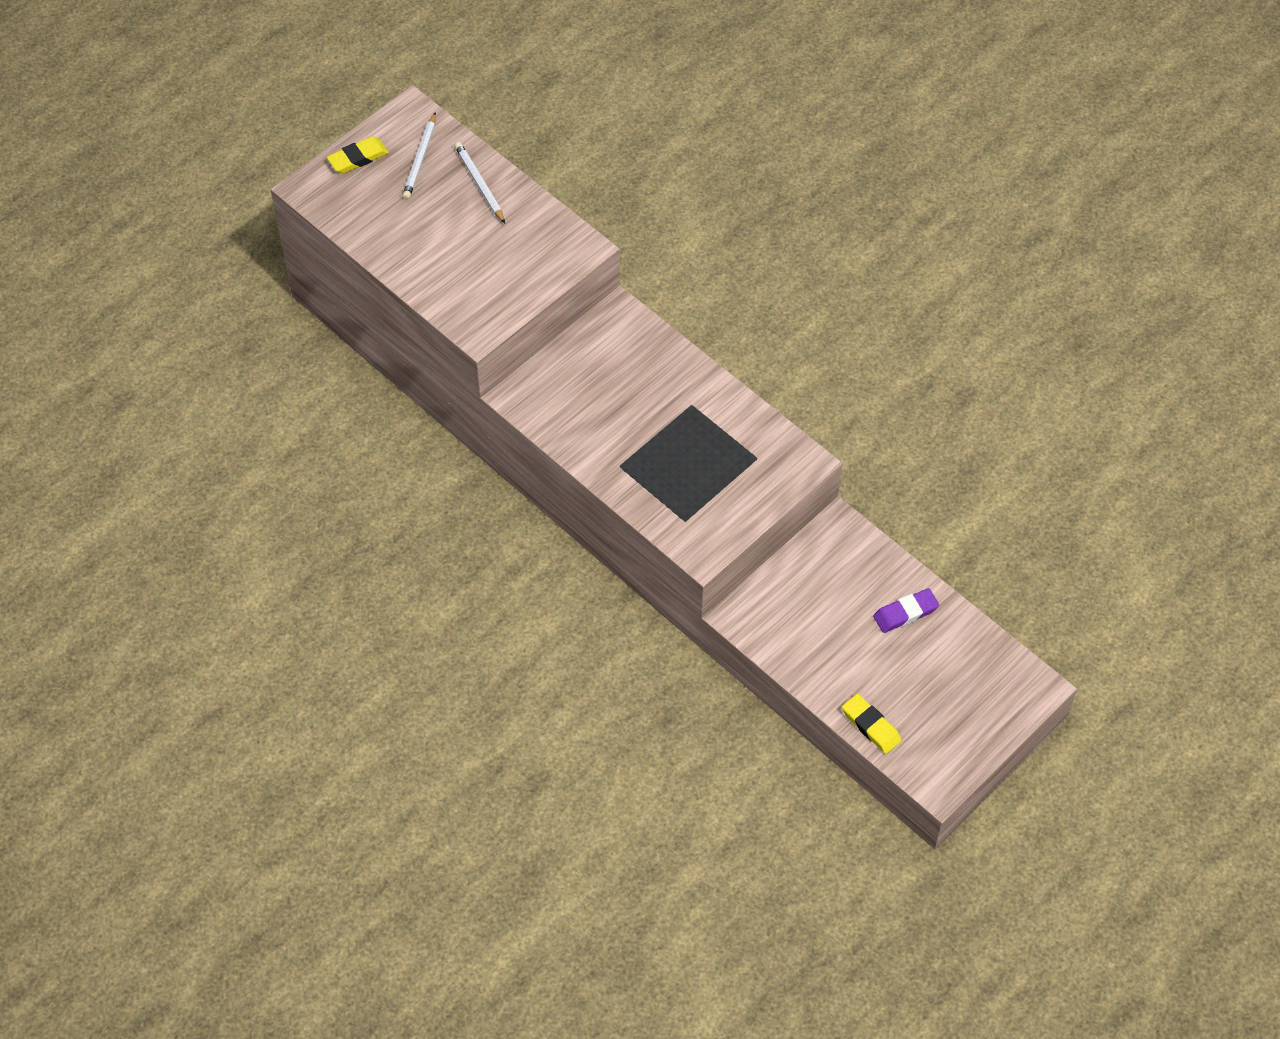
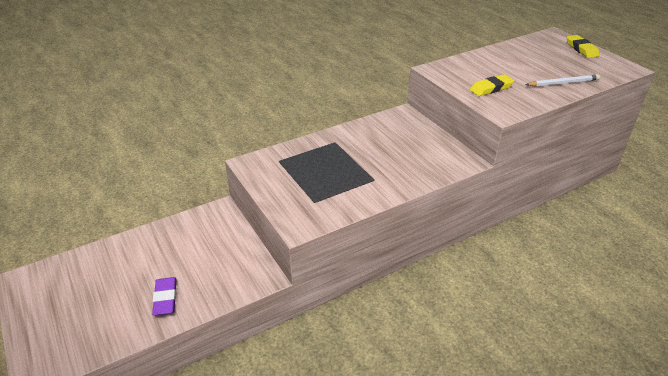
camera: 105 degrees right, 20 degrees down
white pencil [402,112,436,199] -> none
yellow eraser [842,694,902,754] -> yellow eraser moved to [470,75,514,96]

